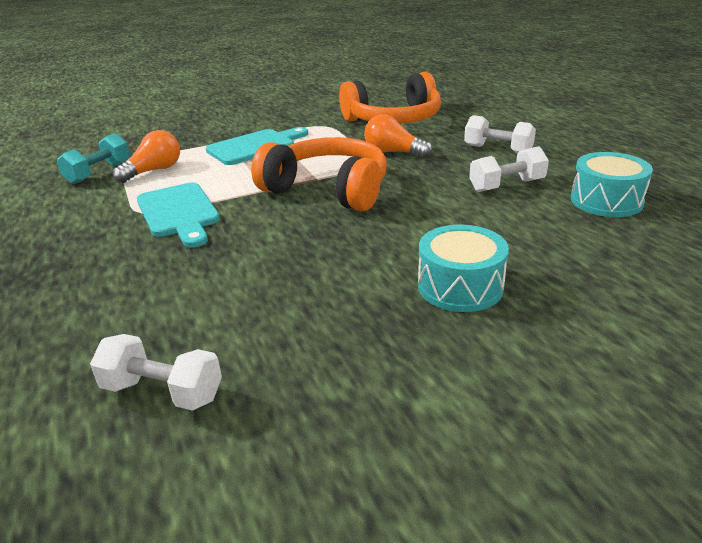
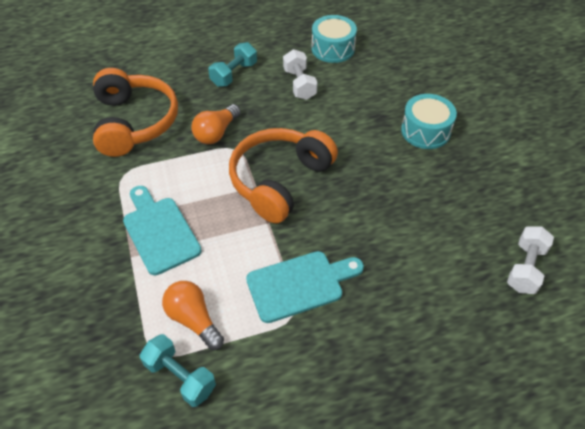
camera: 85 degrees left, 20 degrees up
white dumbbell [464,115,536,153] -> turquoise dumbbell [208,42,257,87]

